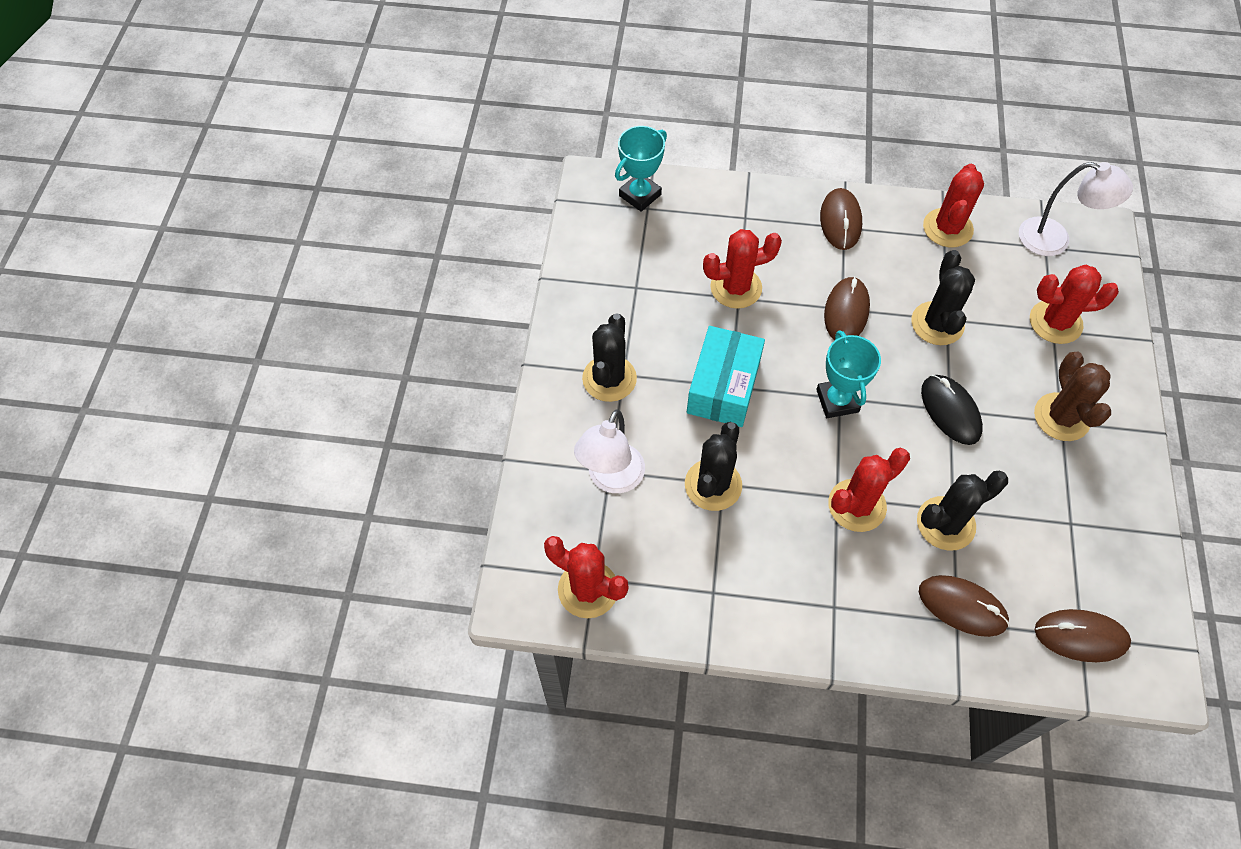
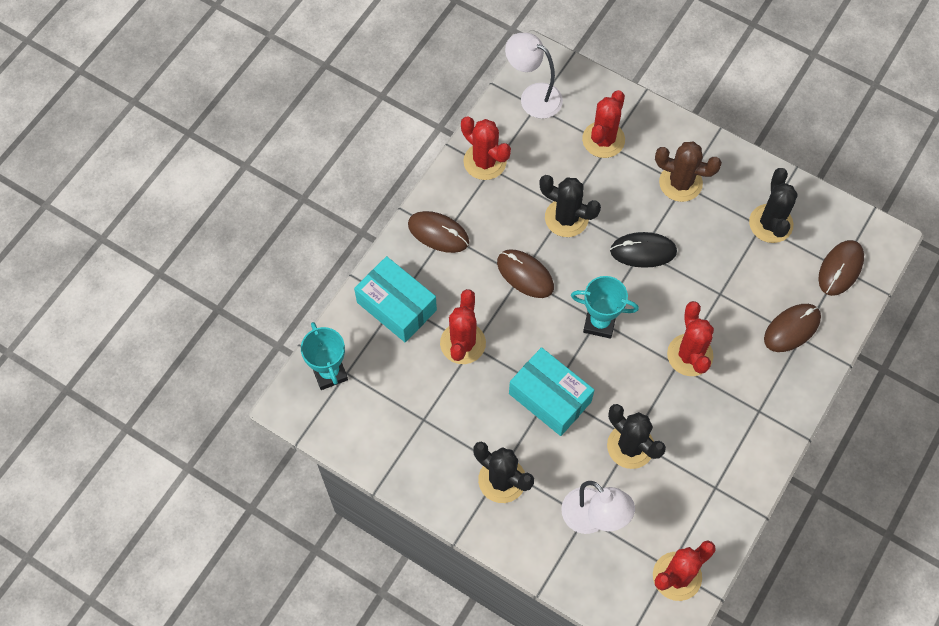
camera: 65 degrees left, 5 degrees up
black cactus [917,471,1008,551] -> black cactus moved to [749,168,798,243]
white lamp [1019,162,1133,256] -> white lamp turned 105 degrees counterclockwise [505,33,563,119]
none -> turquoise box [354,256,437,342]

